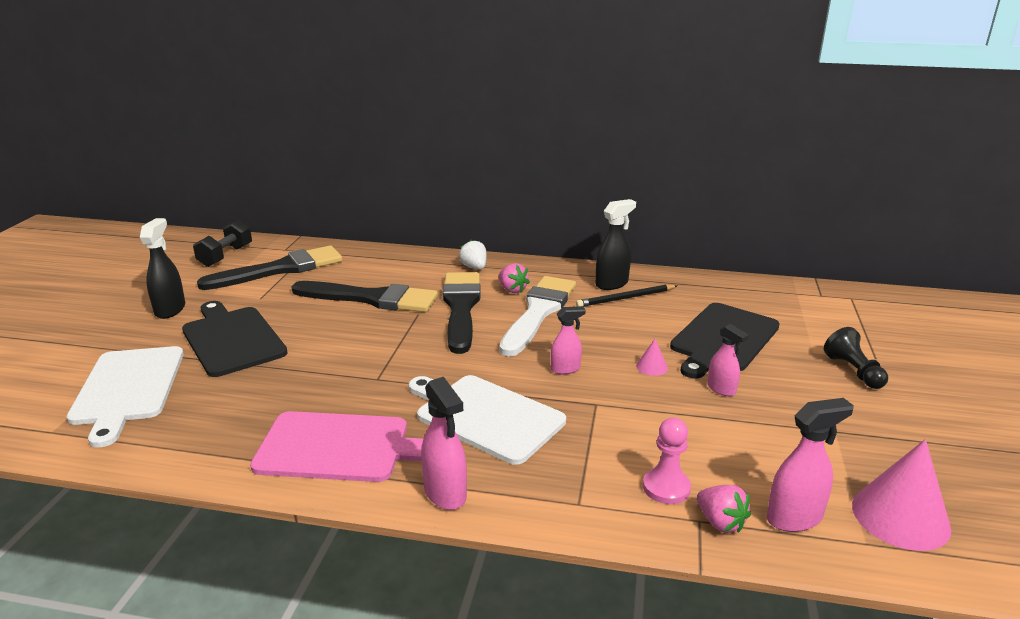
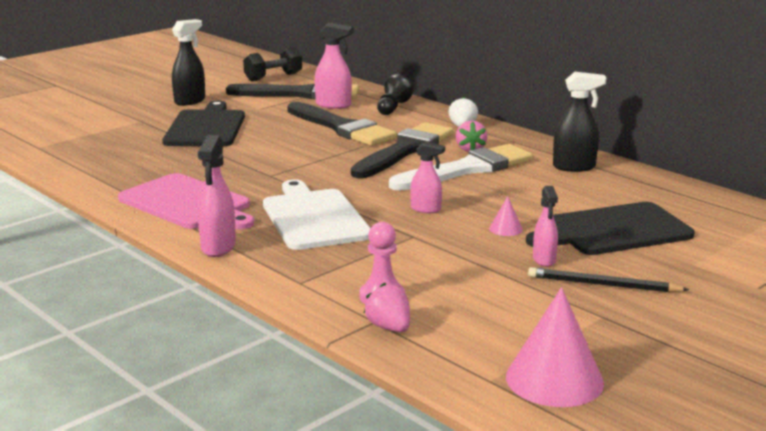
camera: 35 degrees right, 5 degrees down
white cutting board [67,346,184,447] -> none
black pencil [576,284,677,307] -> black pencil moved to [528,267,689,292]
pink strawberry [697,485,751,533] -> pink strawberry turned 150 degrees clockwise [364,283,410,332]
pink spray bottle [767,398,854,532] -> pink spray bottle moved to [315,23,353,109]
black pawn [824,327,888,389] -> black pawn moved to [377,74,414,115]

